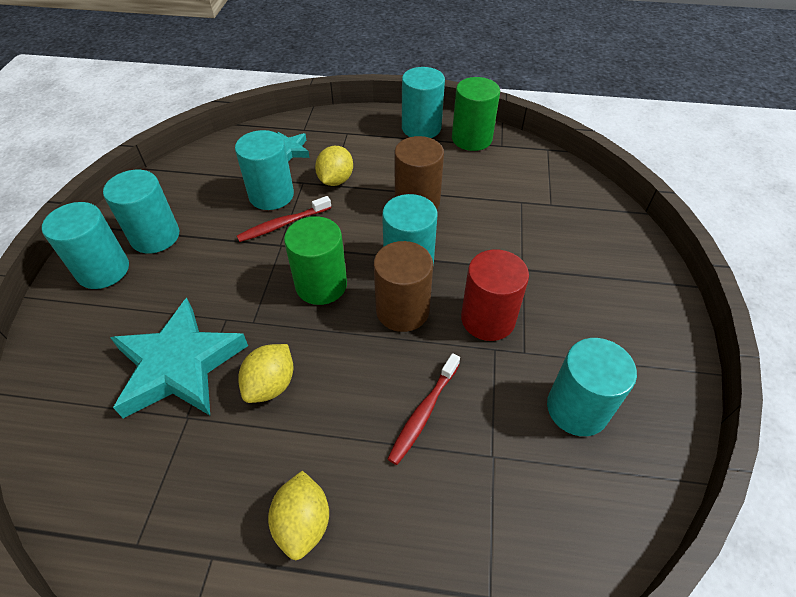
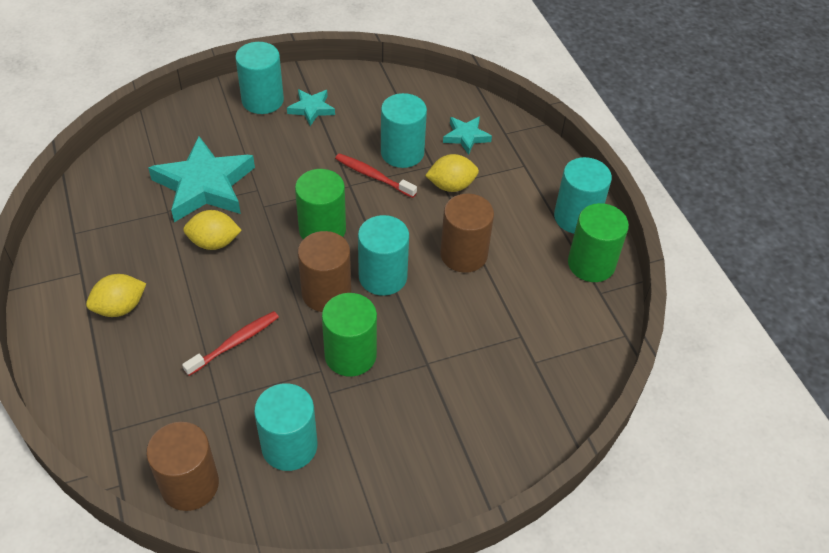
camera: 60 degrees right, 0 degrees up
turquoise cylinder [103,170,179,253] -> turquoise star [287,89,335,126]
red toothbrush [388,353,460,465] -> red toothbrush turned 135 degrees clockwise [182,311,279,376]
red cylinder [461,249,529,341] -> green cylinder [322,293,377,377]
none -> brown cylinder [146,422,219,511]

